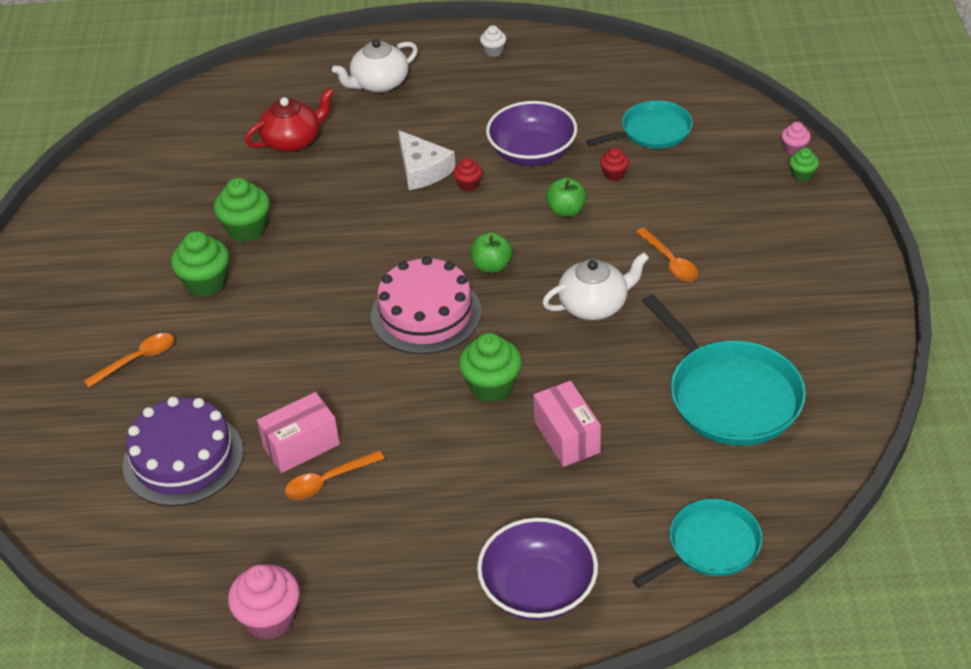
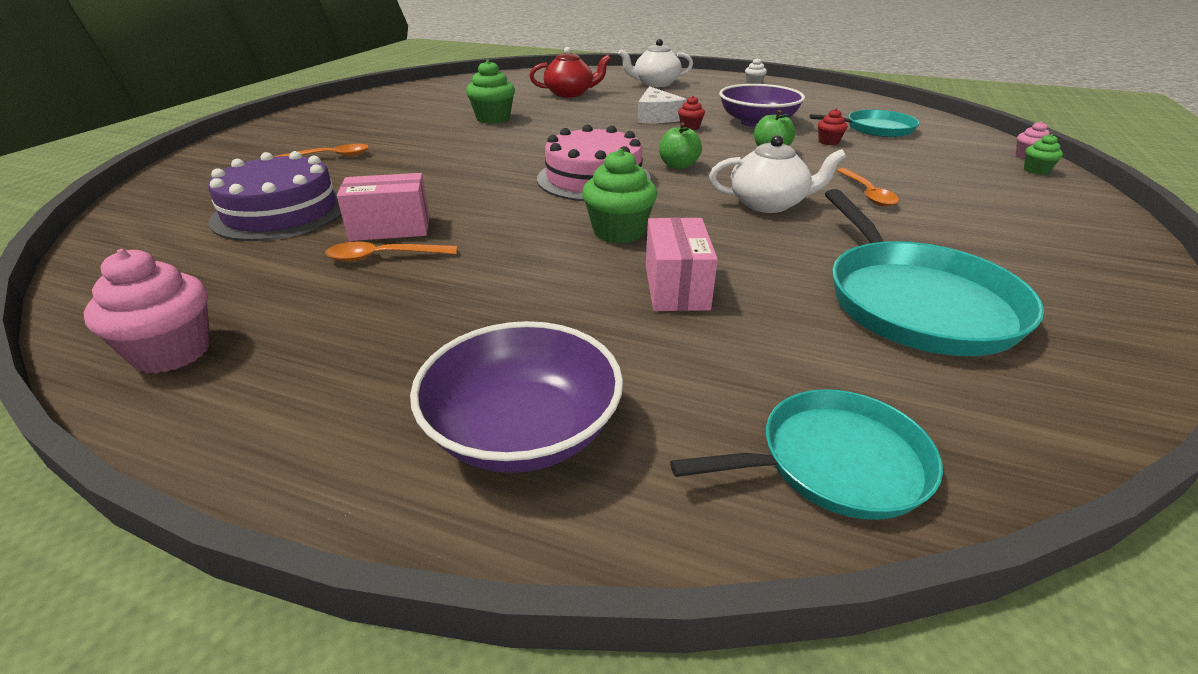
camera: 20 degrees right, 10 degrees down
green cupcake [171,231,229,297] -> none

